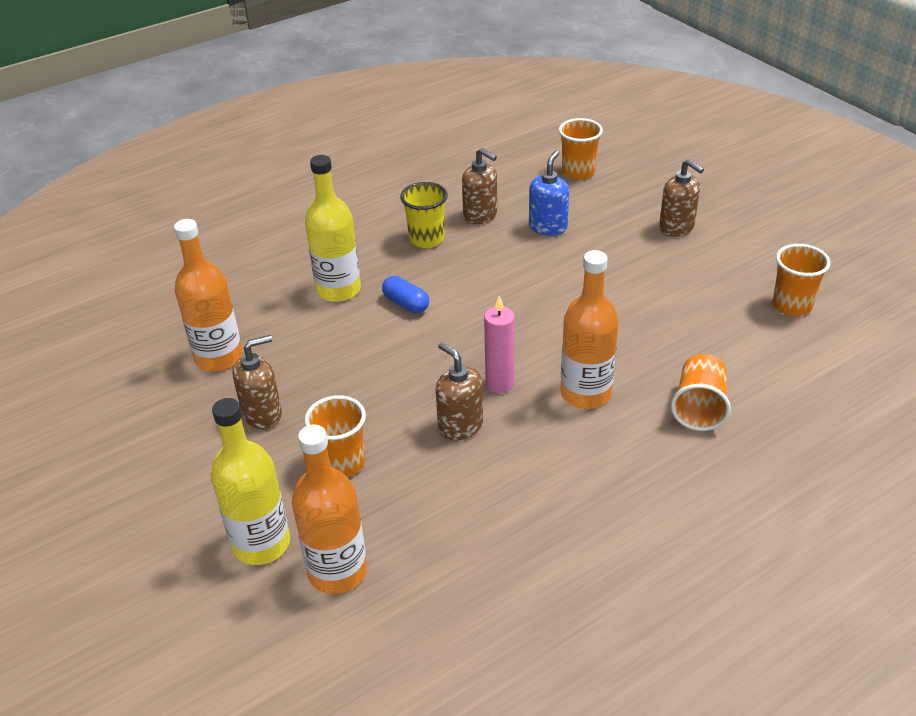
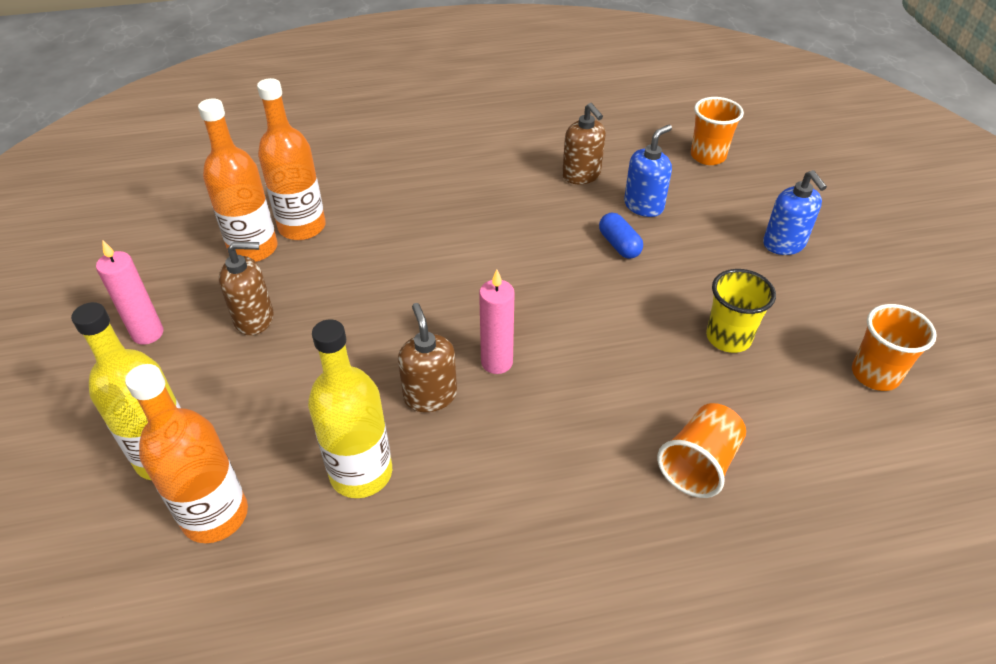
camera: 20 degrees right, 5 degrees up
yellow bottle [305,155,361,302] -> yellow bottle moved to [308,319,392,498]
orange cup [305,395,366,477] -> none
blue capsule [382,276,429,313] -> blue capsule moved to [599,213,643,259]
yellow cup [400,182,448,248] -> yellow cup moved to [706,269,776,353]
orange bottle [560,250,619,409] -> orange bottle moved to [257,78,326,240]
brown soap dispenser [659,159,704,237] -> blue soap dispenser [763,170,827,255]
none -> pink candle [96,241,163,345]

